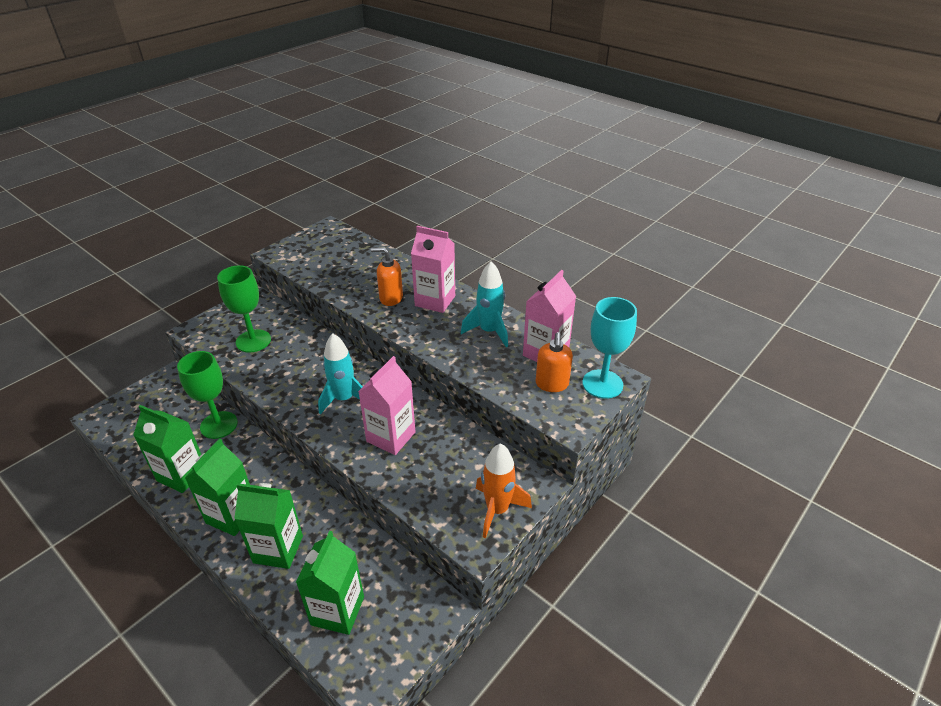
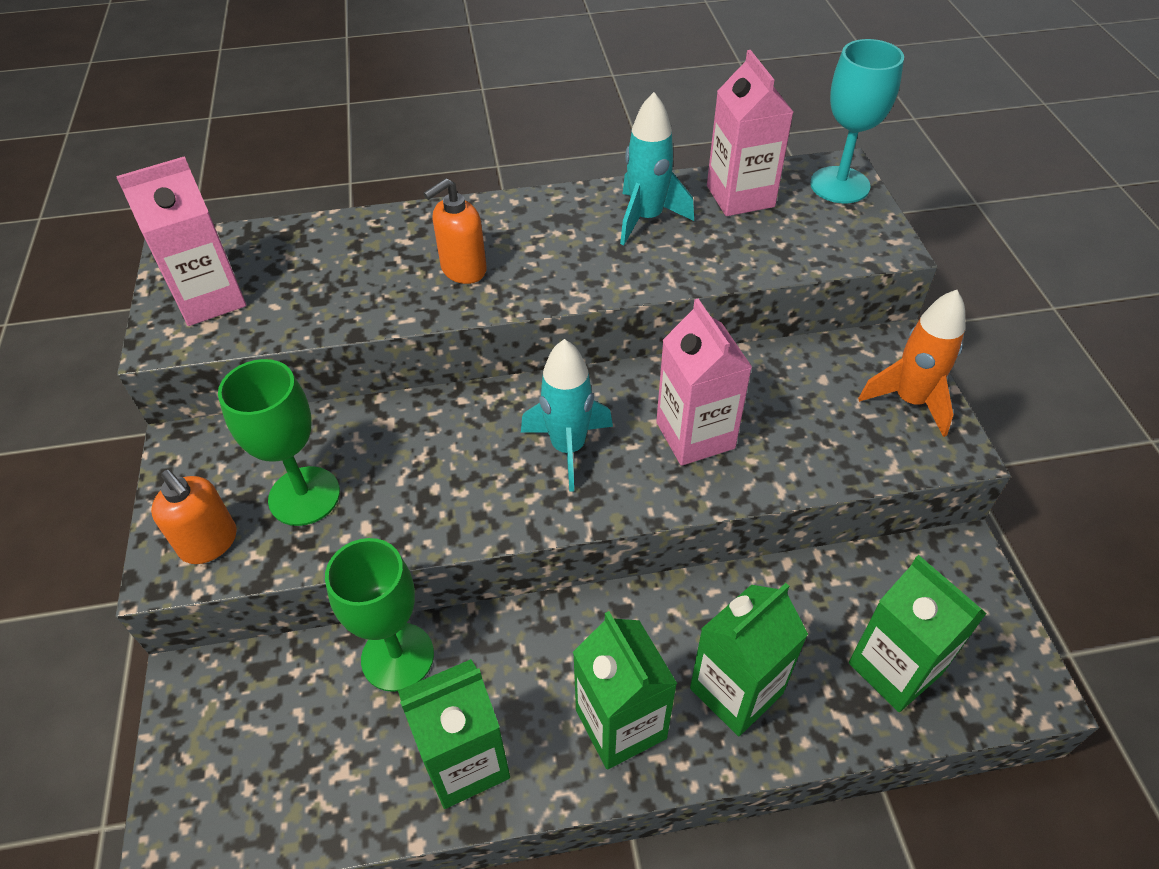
camera: 50 degrees left, 10 degrees up
pink carton [411,226,455,313] -> pink carton moved to [116,156,246,326]
orange soap dispenser [536,332,573,392] -> orange soap dispenser moved to [151,470,237,564]

